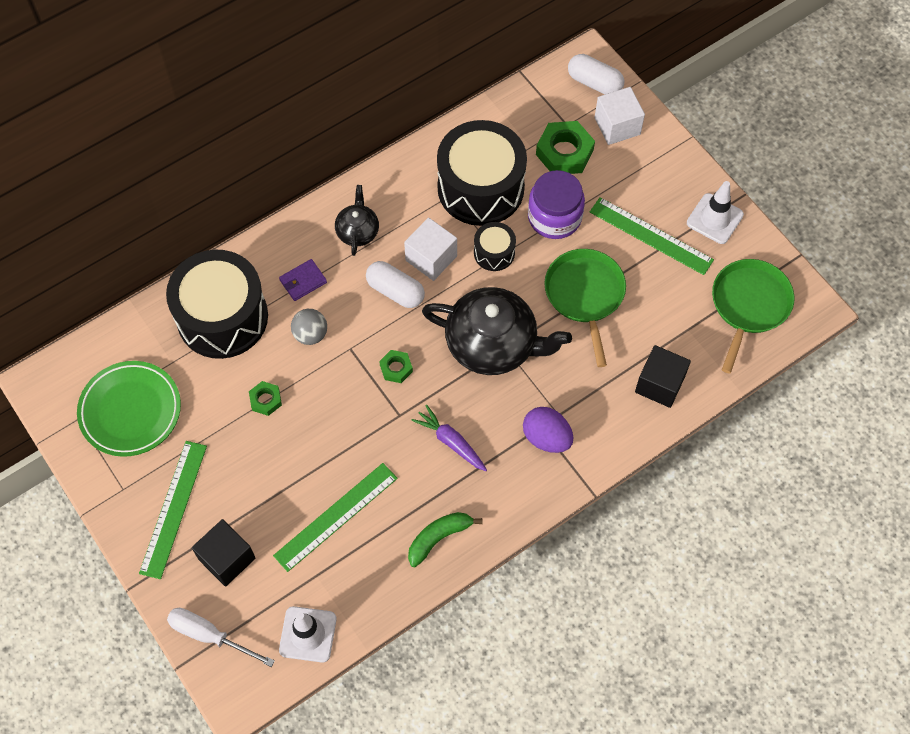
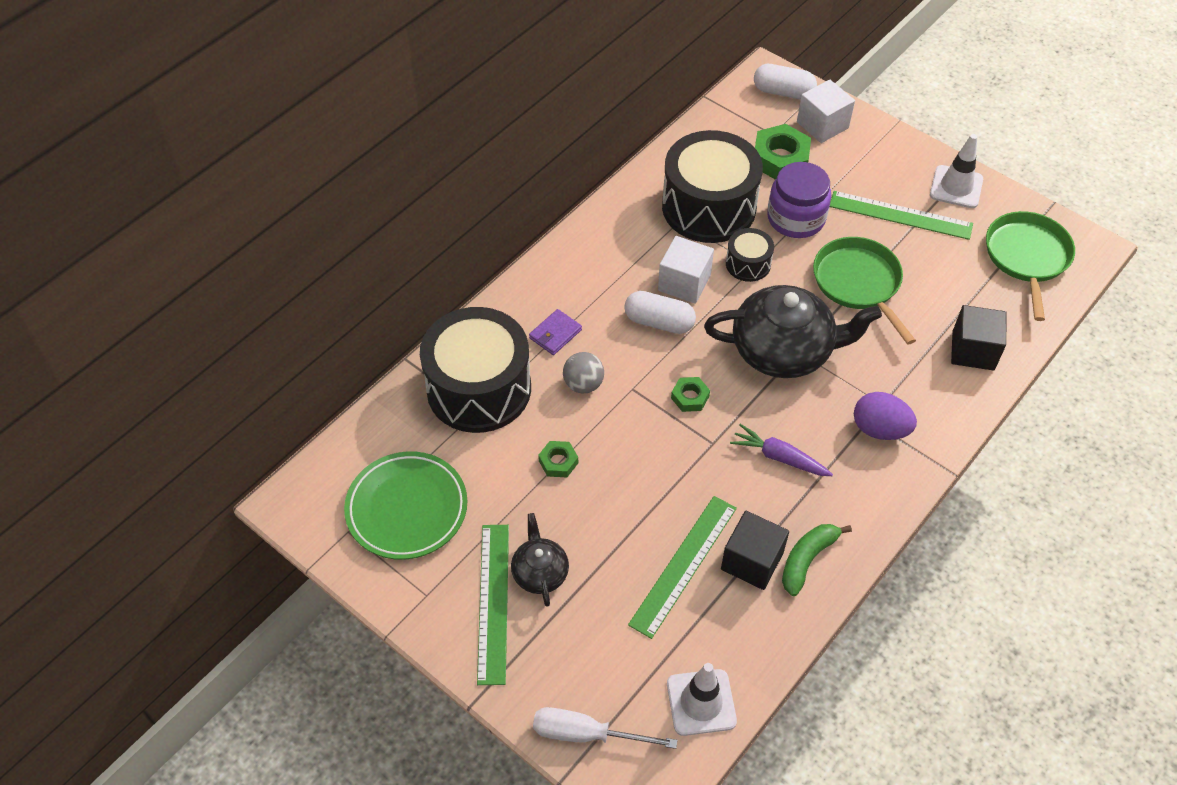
camera: 15 degrees left, 10 degrees down
black cube [192,519,256,587] -> black cube moved to [721,511,789,590]
black teapot [335,185,379,256] -> black teapot moved to [511,513,569,606]

